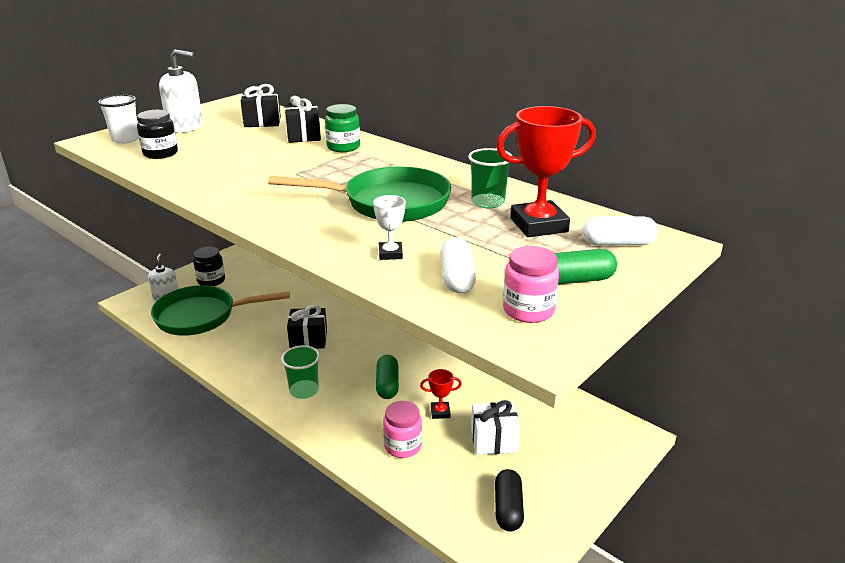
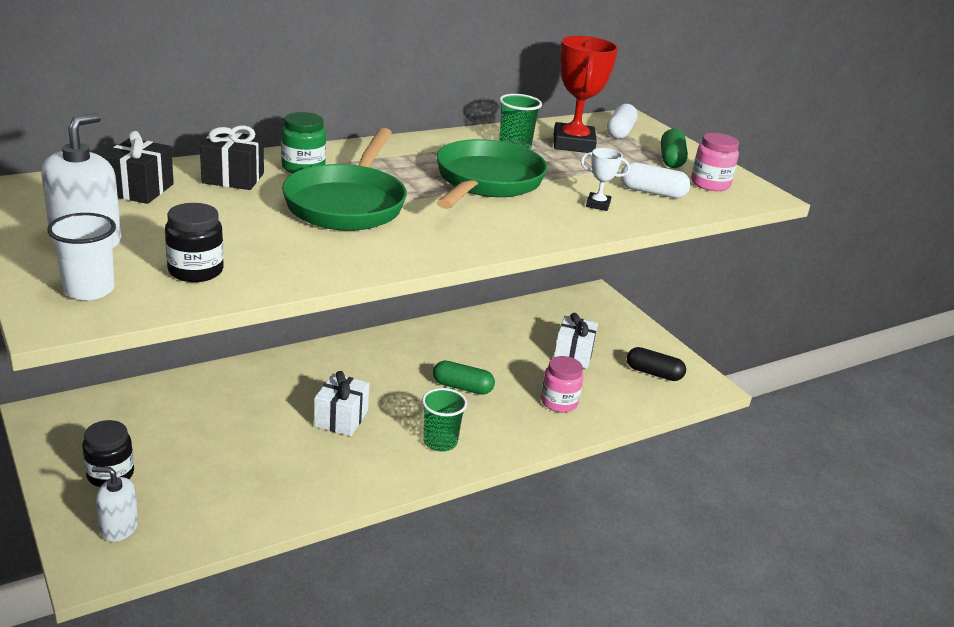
camera: 75 degrees left, 0 degrees up
green pan [151,285,290,336] -> green pan moved to [282,128,407,231]
black gift [287,305,327,349] -> white gift [314,371,369,436]
red trophy [420,369,462,419] -> none

